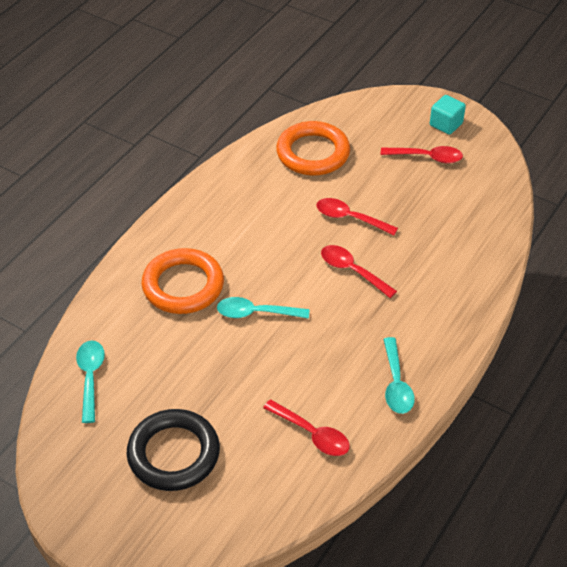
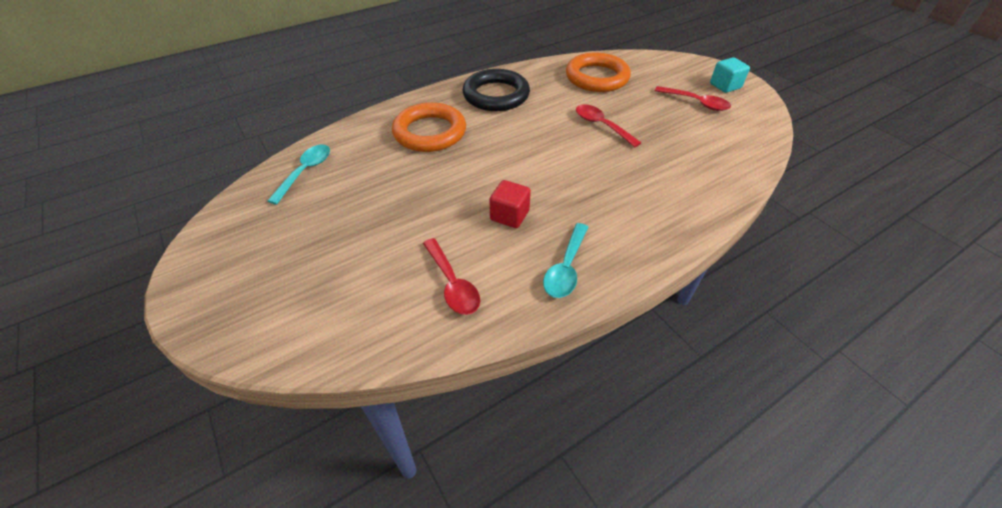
camera: 25 degrees right, 0 degrees up
black ring [127,409,220,491] -> black ring moved to [463,69,530,111]
turquoise spoon [217,297,309,319] -> none
red spoon [321,245,397,298] -> none
none -> red cube [489,180,531,228]

